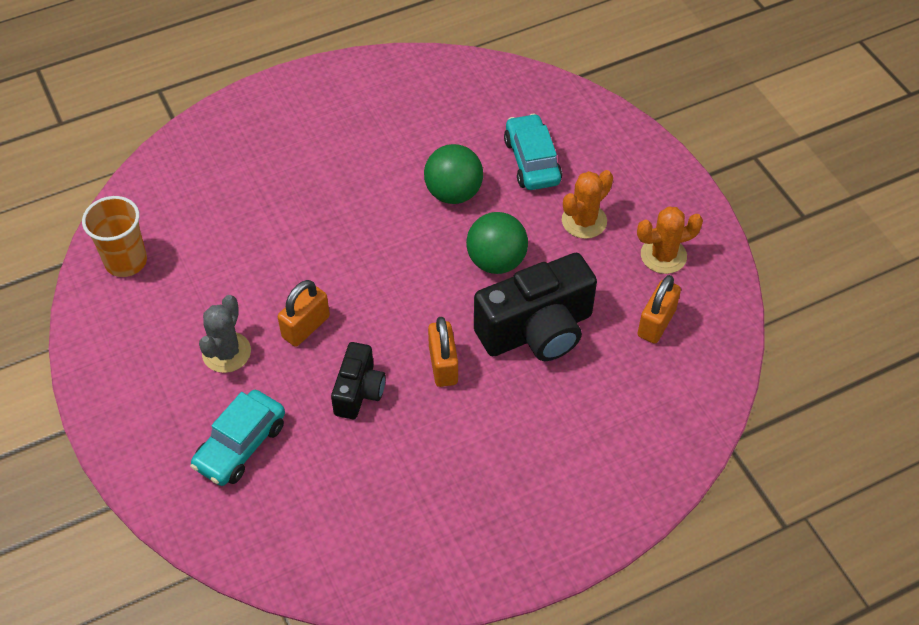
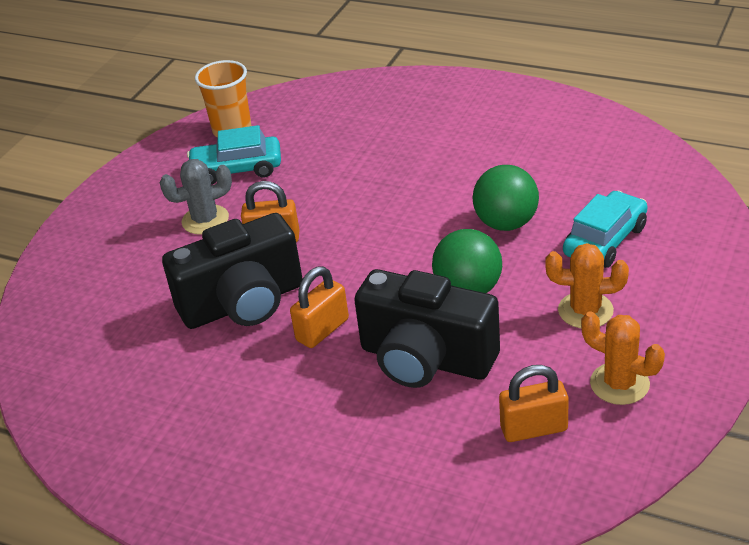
camera: 55 degrees right, 15 degrees down
turquoise car [190,390,285,486] -> turquoise car moved to [187,125,281,185]
black camera [331,342,386,419] -> black camera [162,213,303,329], size x1.79

